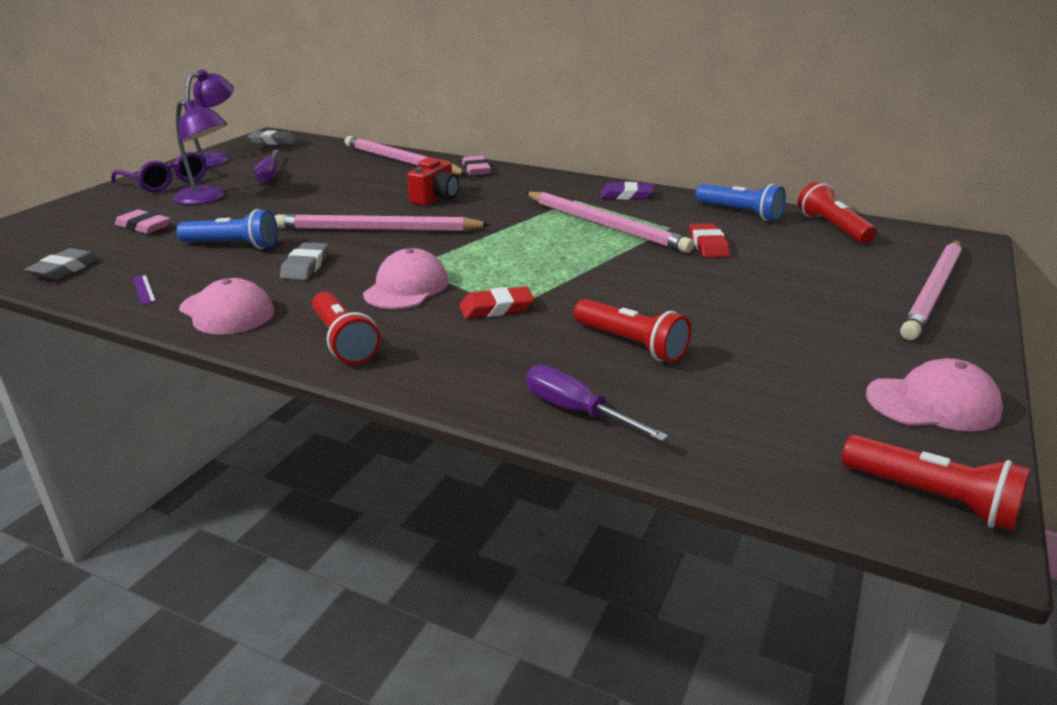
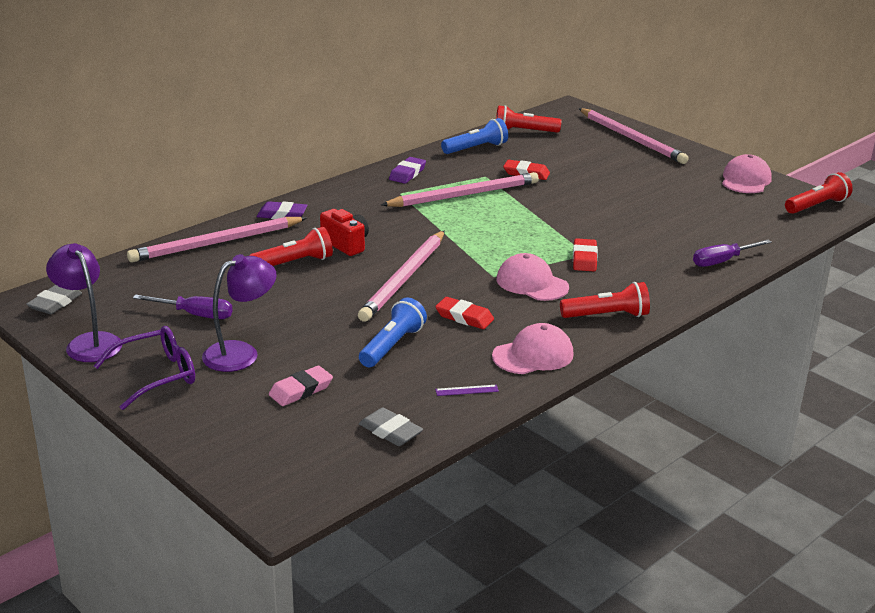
camera: 70 degrees left, 0 degrees up
grey eraser [280,242,328,280] -> red eraser [435,297,494,329]
pink eraser [462,156,491,175] -> purple eraser [257,201,308,219]
red flashlight [574,299,691,363] -> red flashlight moved to [249,227,333,266]

